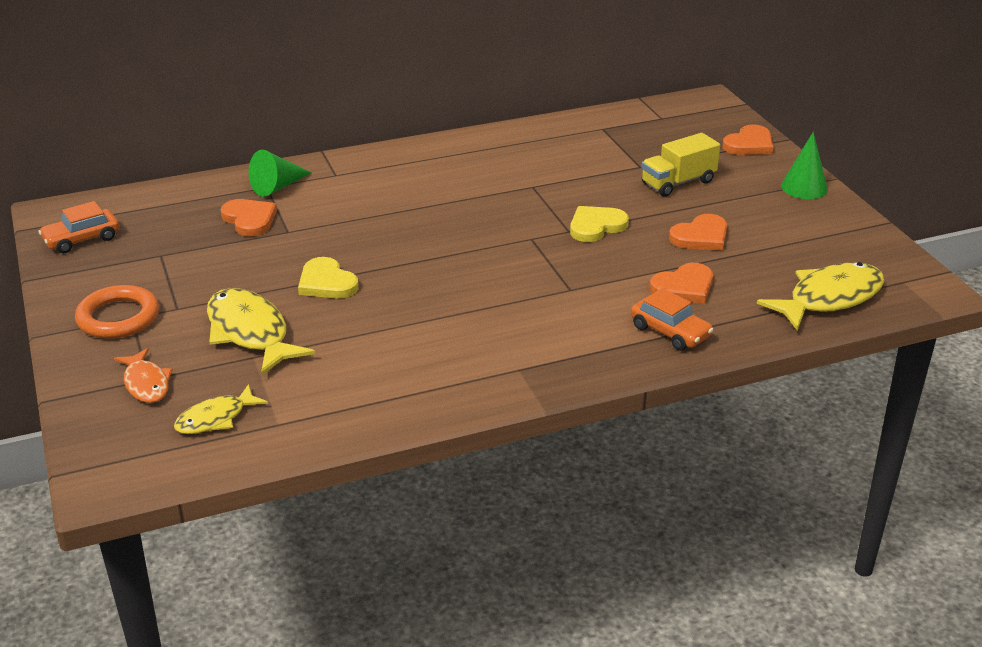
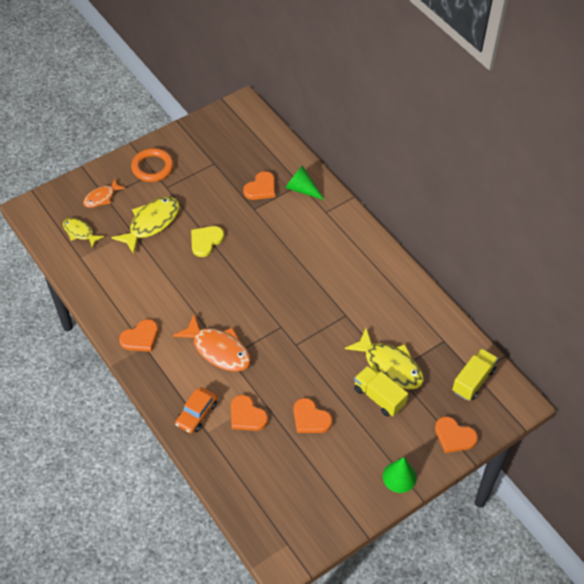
camera: 75 degrees right, 20 degrees up
orange car [38,201,120,253] -> none
yellow heart [570,206,629,242] -> none
yellow fish [757,262,884,331] -> yellow fish moved to [345,328,424,389]
none -> orange heart [119,319,158,352]
none -> orange fish [173,315,251,372]
none -> yellow truck [452,348,498,401]

